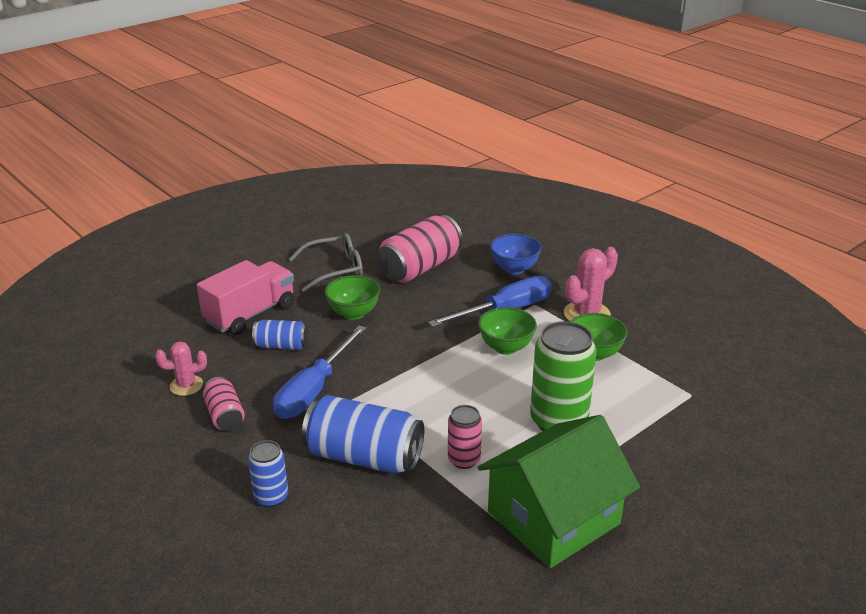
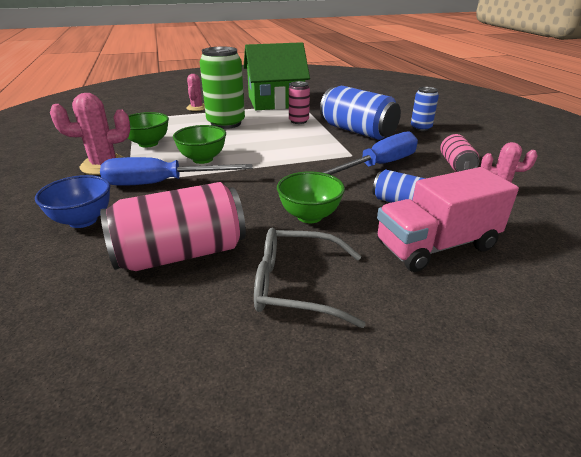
camera: 155 degrees left, 0 degrees up
none -> pink cactus [186,74,205,111]

